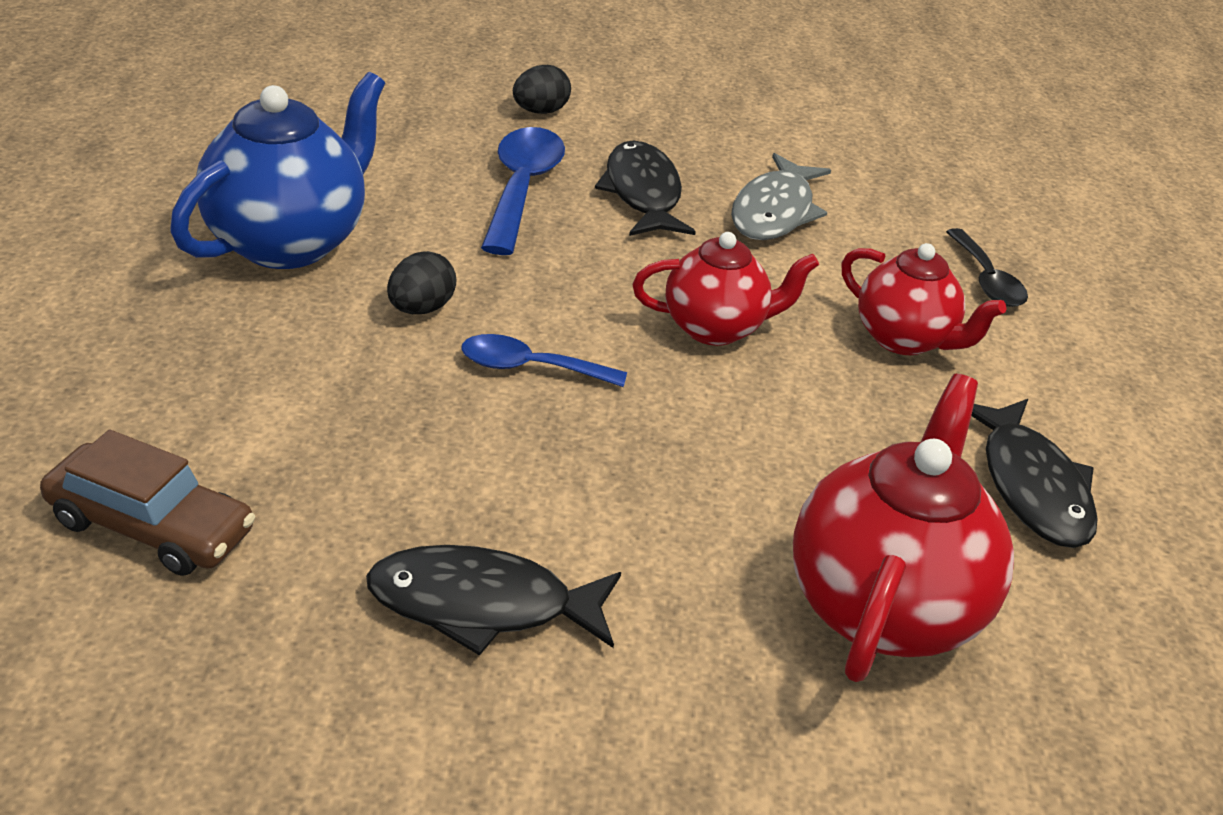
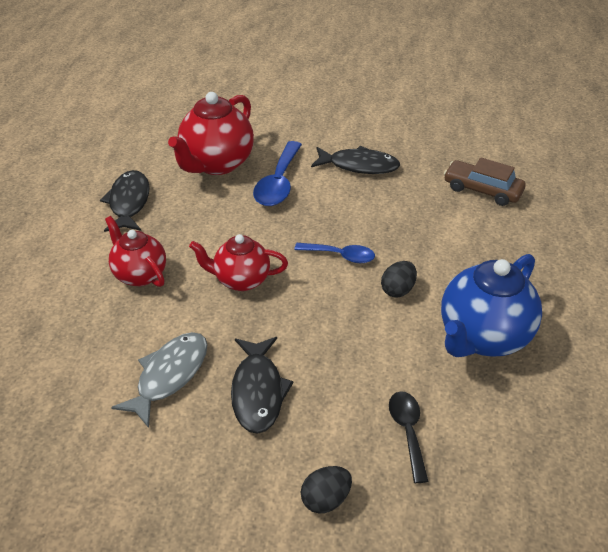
camera: 170 degrees left, 5 degrees up
blue spoon [481,127,565,255] -> blue spoon moved to [253,141,302,206]
black spoon [946,228,1028,307] -> black spoon moved to [389,391,429,483]

